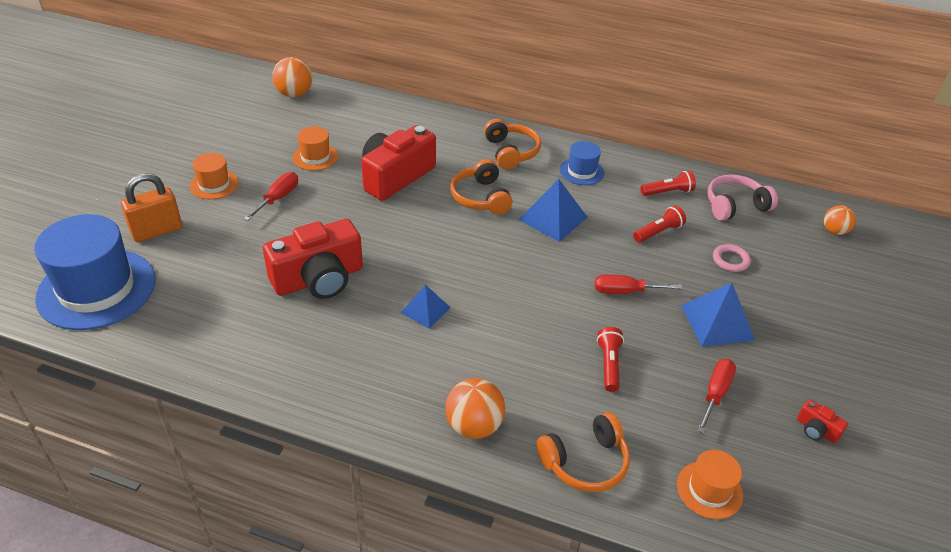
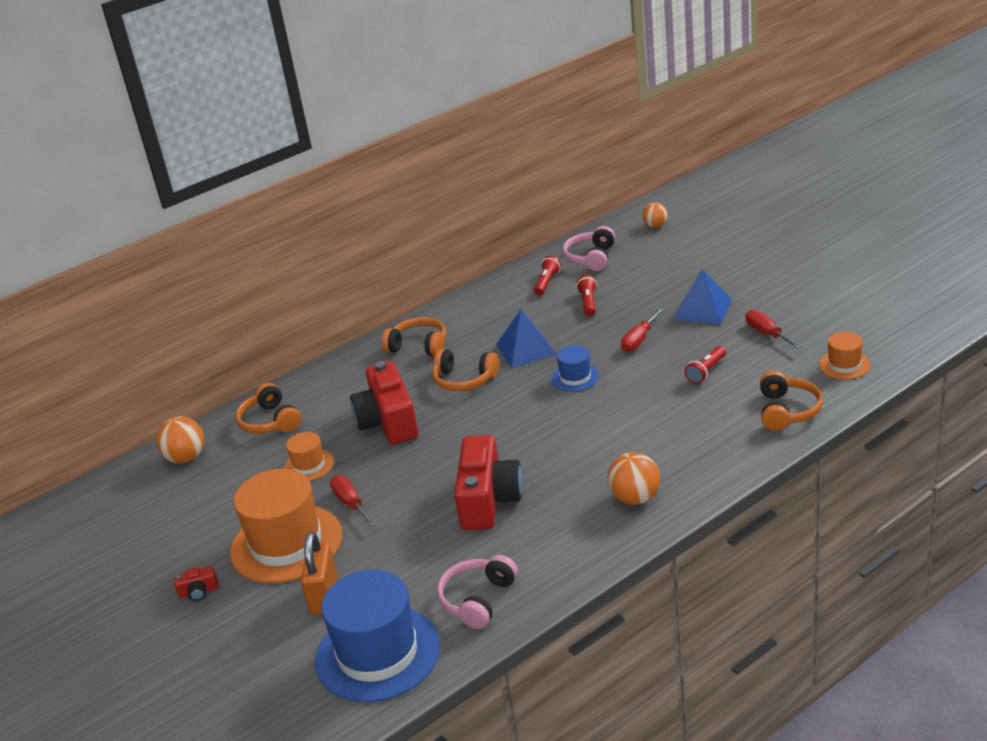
camera: 50 degrees left, 10 degrees down
orange hat [190,153,239,199] -> orange hat [230,469,342,583], size x2.07
blue pyramid [401,285,451,329] -> none
orange ball [445,378,505,439] -> orange ball moved to [607,452,660,505]
blue hat [560,141,604,185] -> blue hat moved to [551,345,600,392]
red flashlight [597,327,624,392] -> red flashlight turned 90 degrees counterclockwise [685,346,726,384]
pink ring [713,244,751,272] -> none
red camera [797,399,848,443] -> red camera moved to [174,566,218,601]
none -> orange headphones [236,383,301,434]
none -> pink headphones [437,555,518,629]

